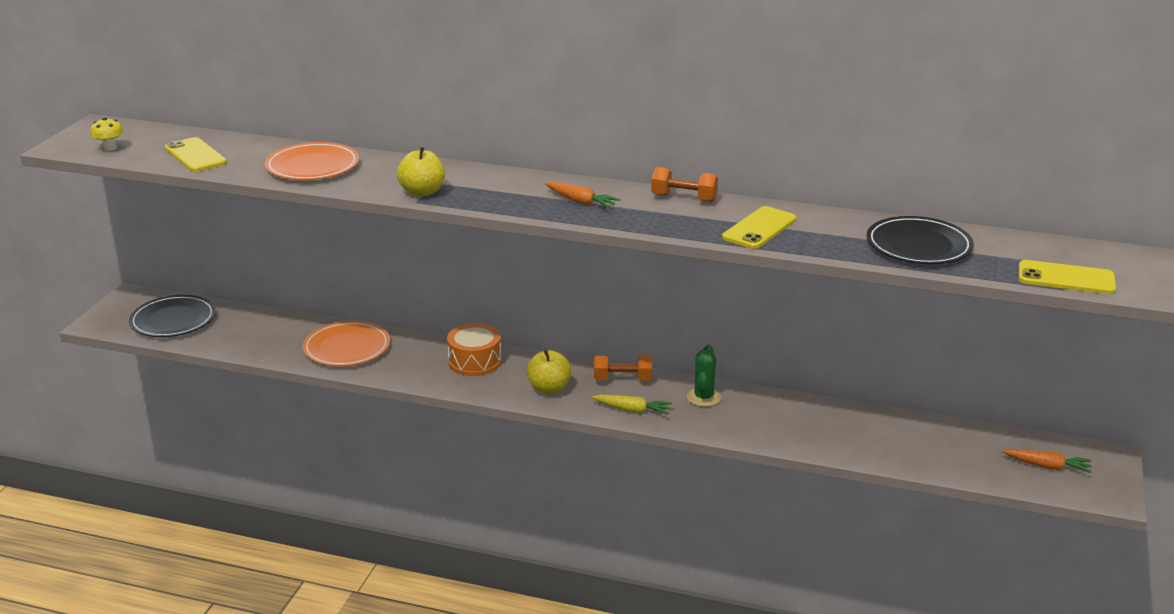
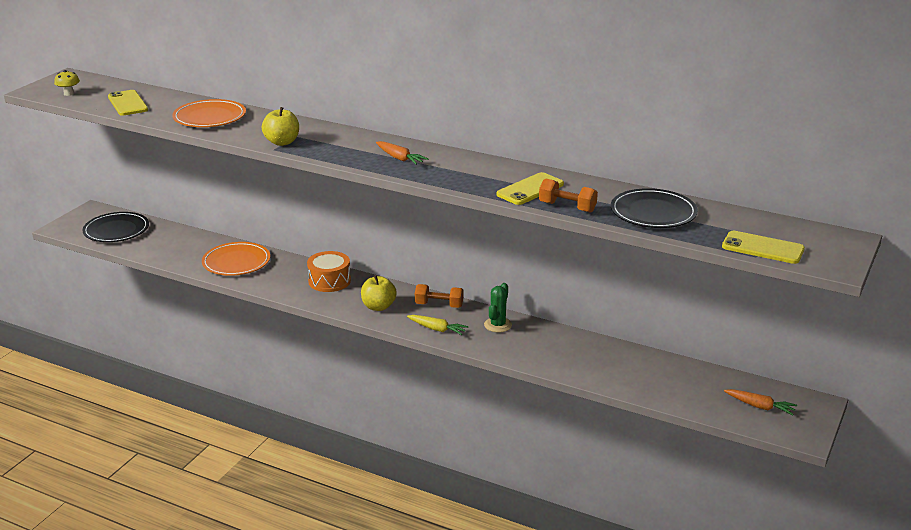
camera: 10 degrees right, 0 degrees up
orange dumbbell [651,167,718,202] -> orange dumbbell moved to [539,179,598,213]

